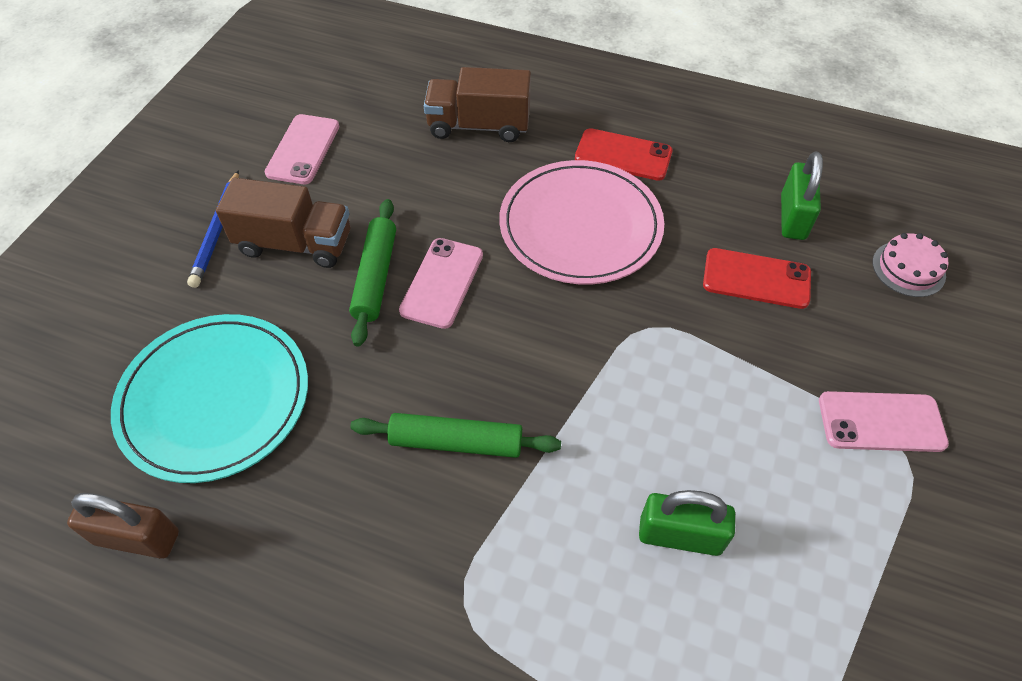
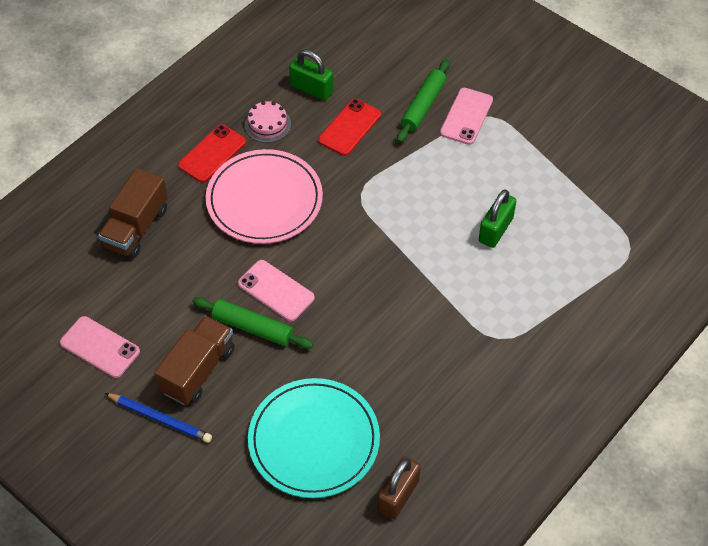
camera: 70 degrees left, 0 degrees up
green rolling pin [350,413,561,458] -> green rolling pin moved to [397,59,450,143]
pink cake [872,233,949,297] -> pink cake moved to [245,101,291,143]

